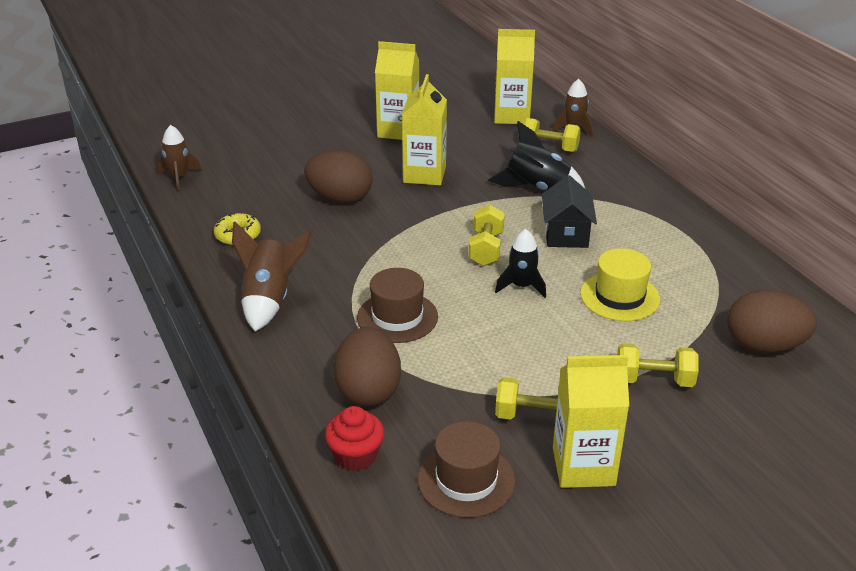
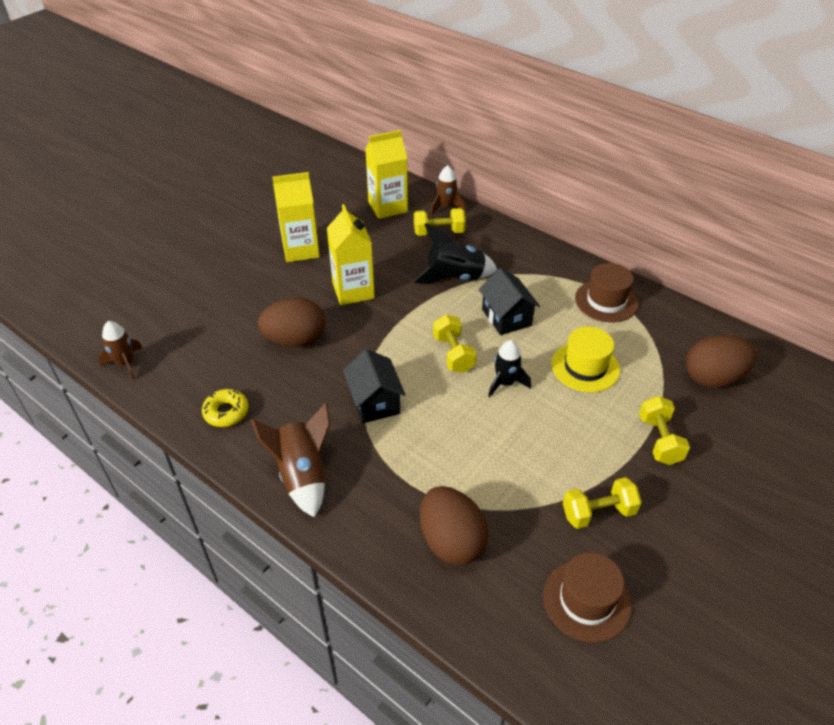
camera: 25 degrees left, 10 degrees up
red cupcake [325,406,384,471] -> none
brown hat [357,268,438,343] -> brown hat moved to [575,263,638,323]
yellow carton [553,355,629,488] -> none
yellow dumbbell [617,343,699,387] -> yellow dumbbell turned 75 degrees counterclockwise [639,396,690,465]
none -> black house [343,349,406,423]

